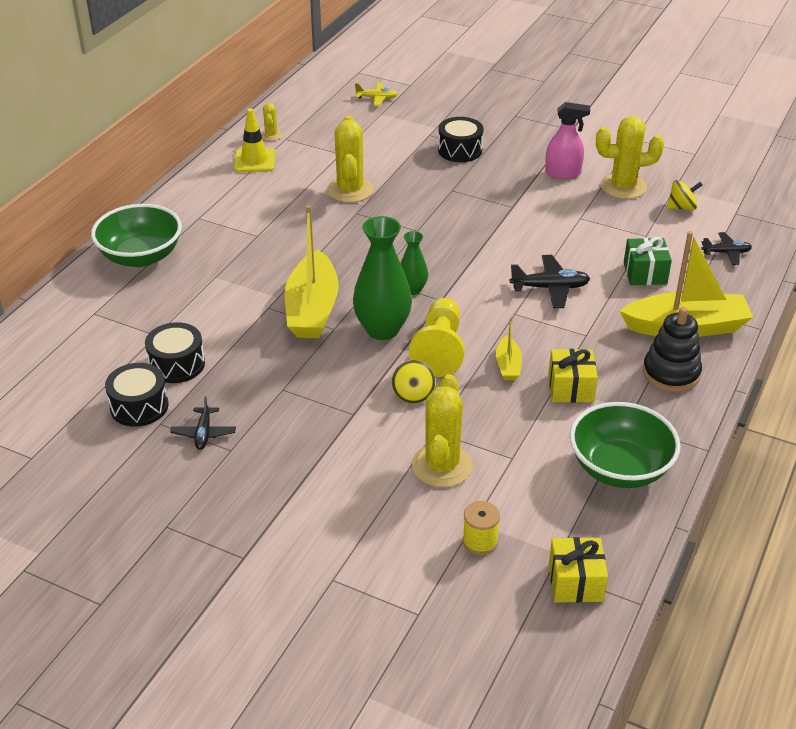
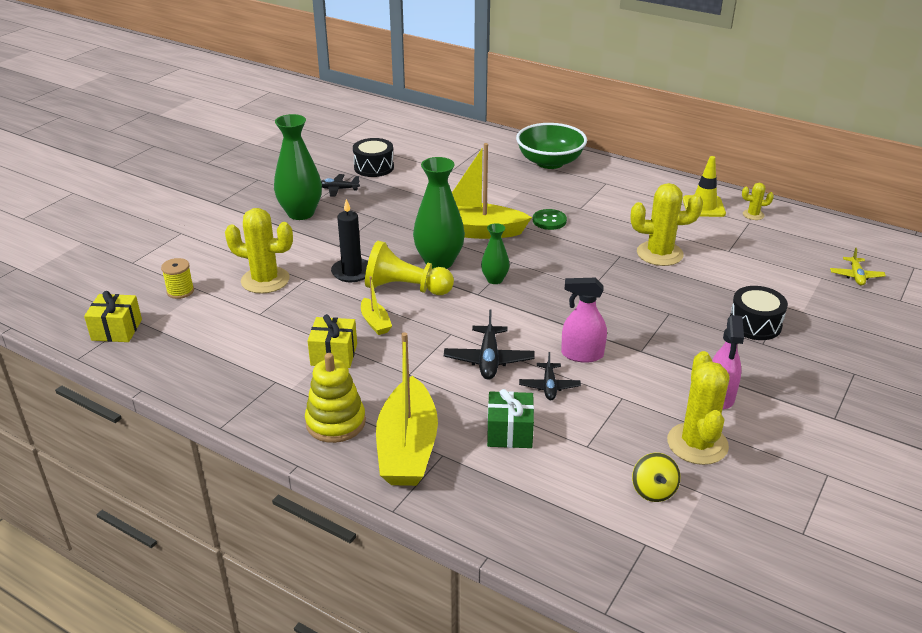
camera: 95 degrees right, 5 degrees down
black drum [145,322,205,383] -> none
yellow spinning top [392,360,436,404] -> black candle [331,199,368,282]
yellow boat [496,317,522,380] -> yellow boat turned 120 degrees counterclockwise [361,276,392,335]
green bowl [570,402,681,488] -> none
black stacking toy [643,307,702,392] -> yellow stacking toy [305,353,366,443]
black plane [701,232,752,265] -> black plane moved to [519,352,581,400]
none -> green vase [274,114,322,220]
none -> green button [533,209,567,230]
none -> pink spray bottle [561,278,607,363]

